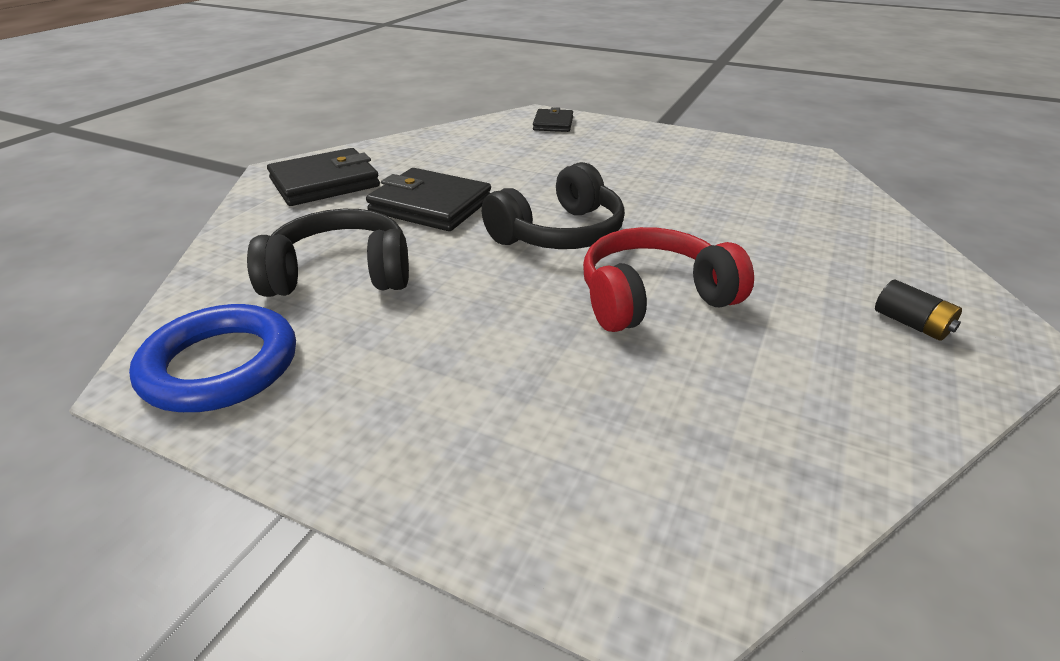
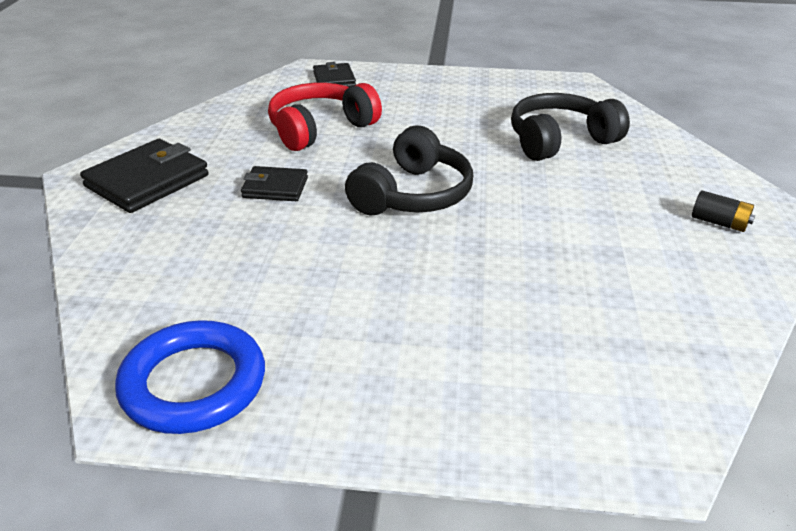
camera: 20 degrees left, 0 degrees up
black headphones [247,209,409,297] -> black headphones moved to [511,93,630,161]
black wallet [366,168,491,231] -> black wallet [241,166,308,201], size x0.59
red headphones [583,227,754,332] -> red headphones moved to [268,83,382,151]

